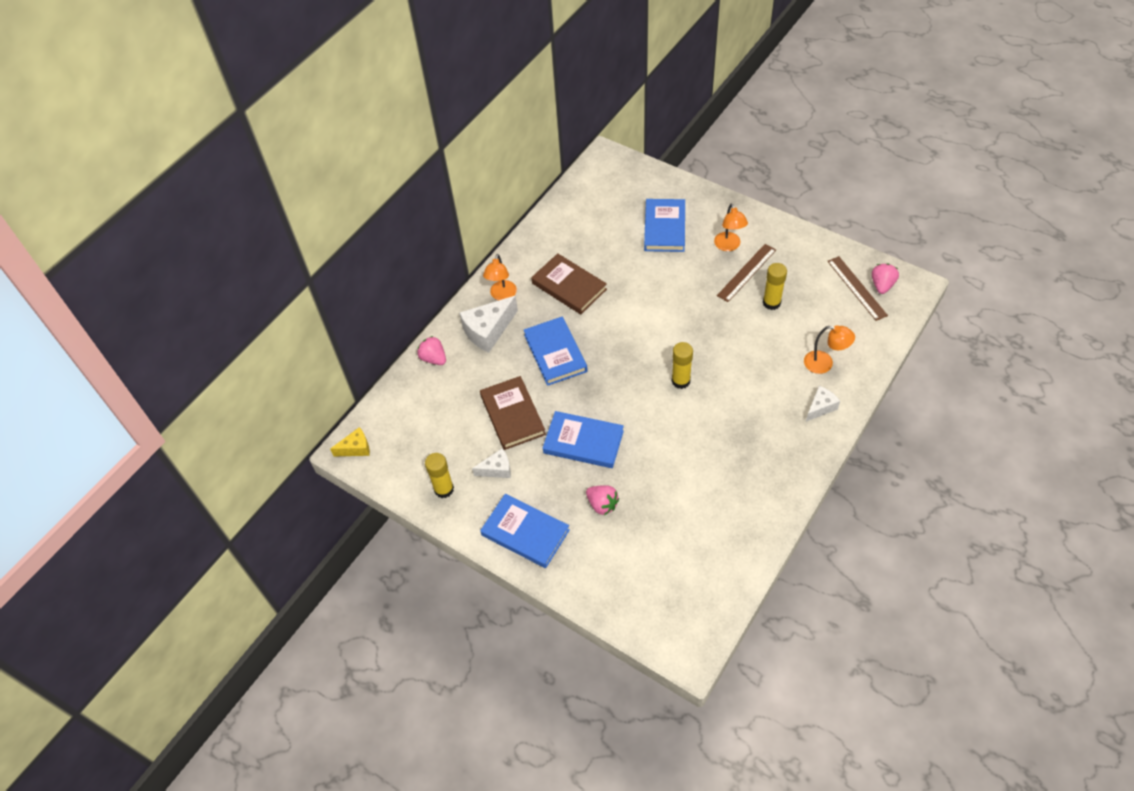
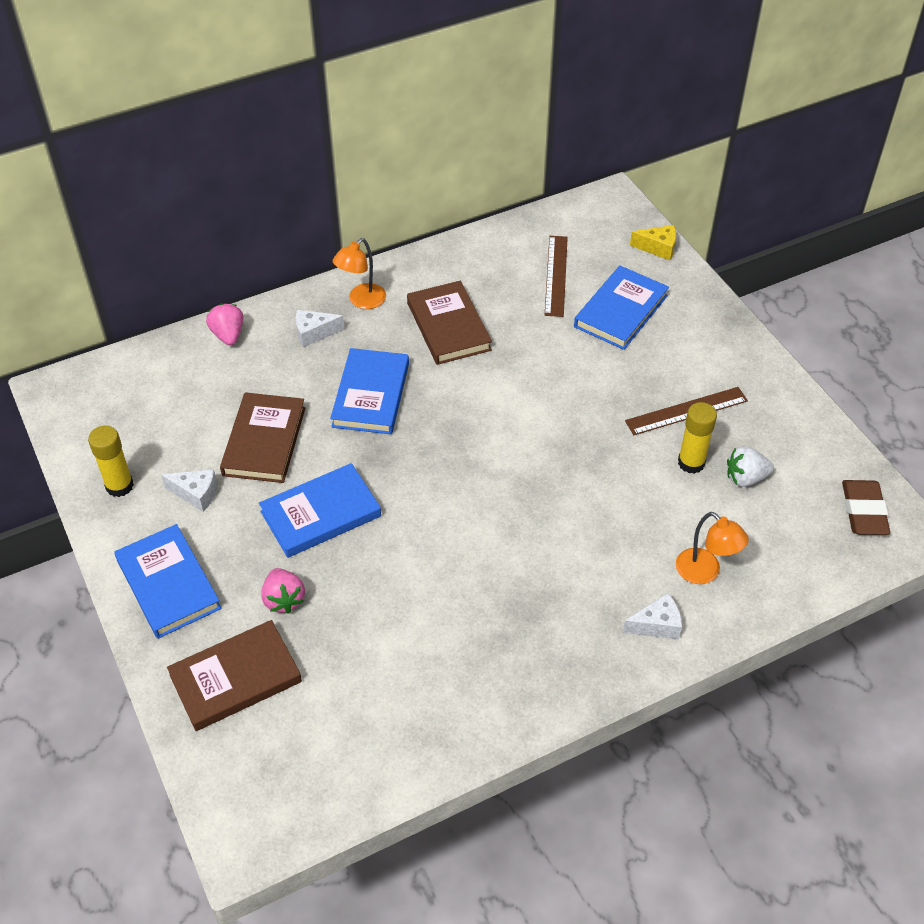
camera: 25 degrees right, 5 degrees down
yellow cheese [330,427,370,456] -> yellow cheese moved to [630,225,676,260]
white cheese [459,296,518,353] -> white cheese [296,310,344,347], size x0.58
blue book [543,411,624,468] -> blue book turned 75 degrees counterclockwise [259,463,381,558]
yellow glue stick [672,342,693,389] -> none
orange lamp [714,204,748,251] -> none
brown ruler [827,256,888,321] -> brown ruler moved to [545,236,568,317]
pink strawberry [872,264,899,294] -> brown eraser [842,480,890,535]
none -> brown book [167,620,302,731]
none -> white strawberry [727,446,774,487]

